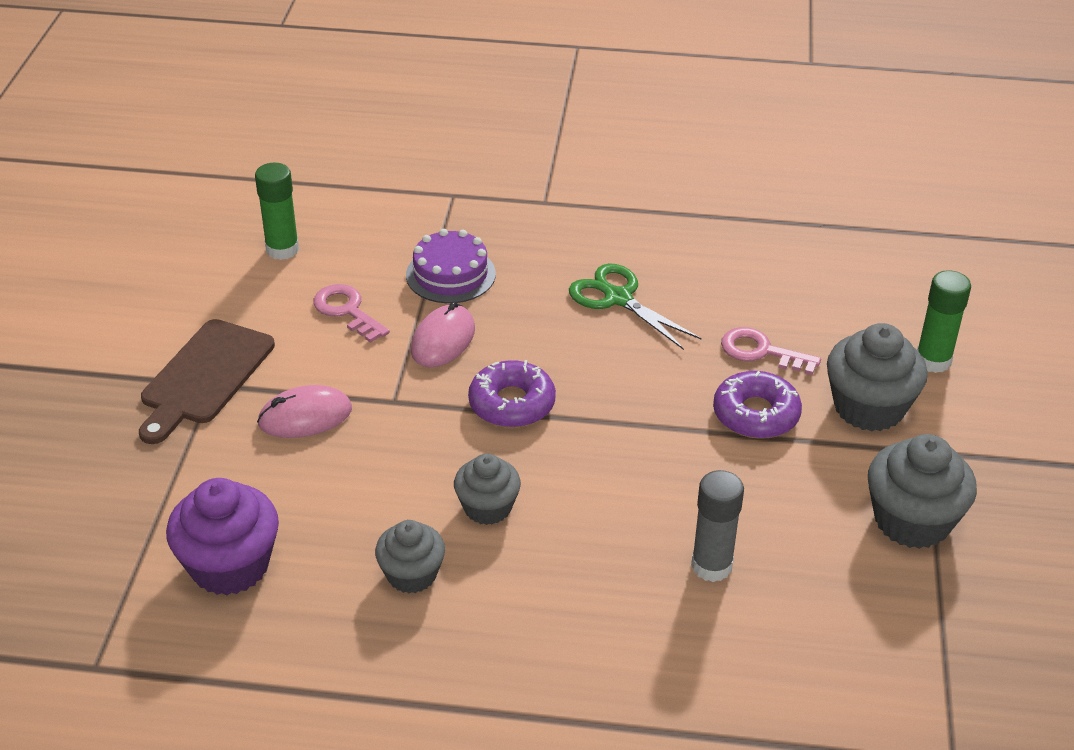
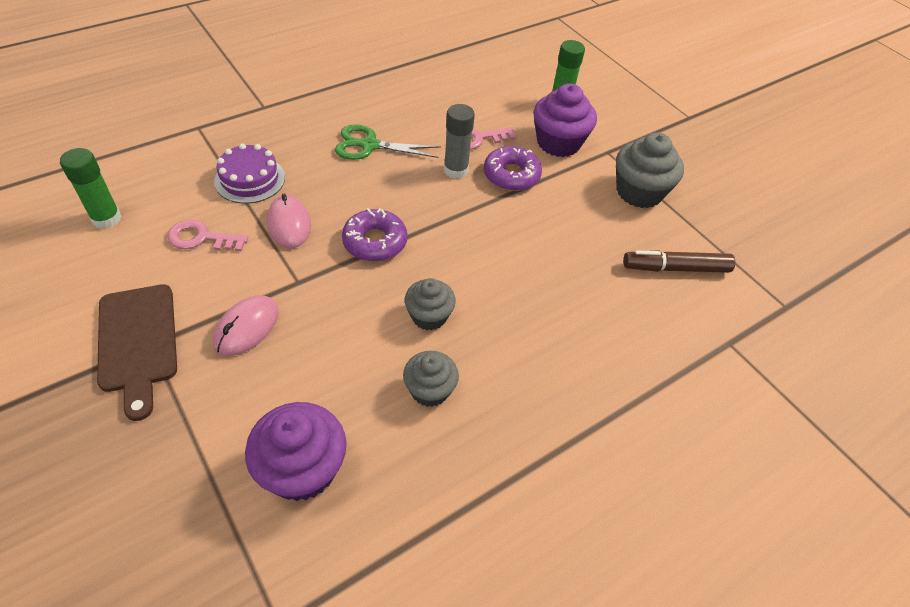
camera: 45 degrees left, 10 degrees up
grey glue stick [691,470,744,582] -> grey glue stick moved to [444,104,475,179]
grey cupcake [827,323,928,431] -> purple cupcake [533,83,597,157]
none -> brown marker [623,250,735,273]

